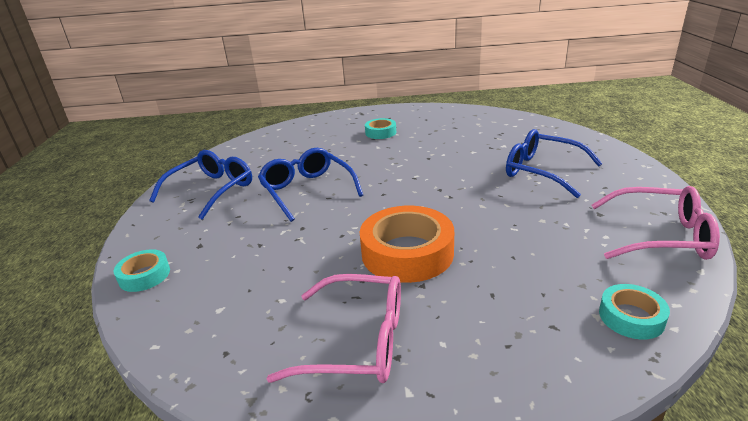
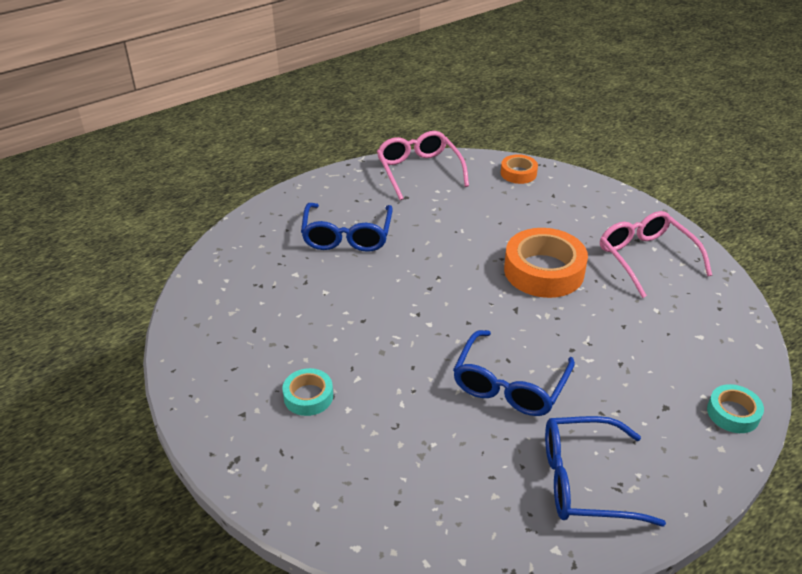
camera: 125 degrees left, 10 degrees up
turquoise tape [599,284,670,340] -> orange tape [501,154,538,184]

